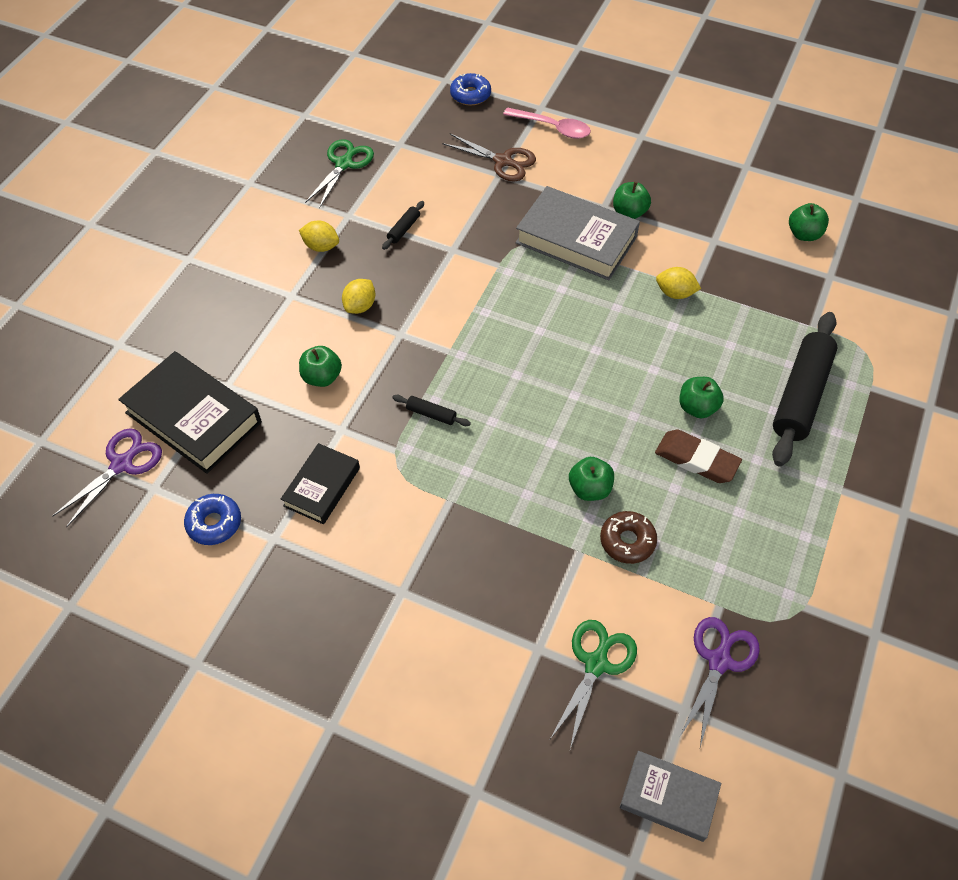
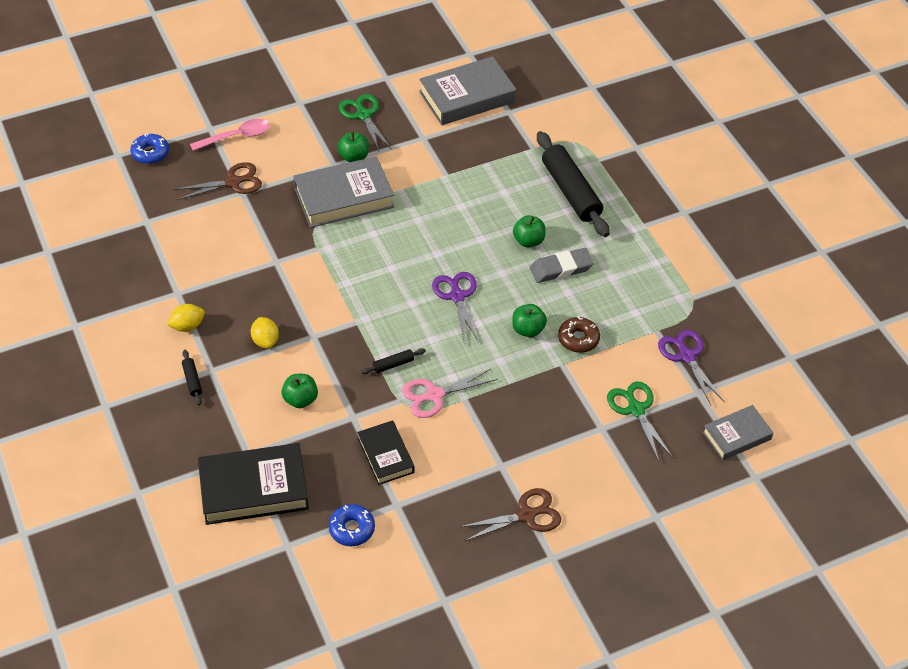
camera: 50 degrees left, 5 degrees down
purple scissors [52,428,162,528] -> purple scissors moved to [432,272,479,344]
green scissors [305,139,374,208] -> green scissors moved to [339,94,392,151]
black rolling pin [382,201,424,250] -> black rolling pin moved to [182,350,202,405]
brown eraser [655,430,742,483] -> grey eraser [530,248,594,283]
yellow lemon [656,267,701,299] -> none
green apple [789,203,829,241] -> grey book [419,56,517,125]
none -> pink scissors [402,369,498,418]
none -> brown scissors [459,488,561,541]

